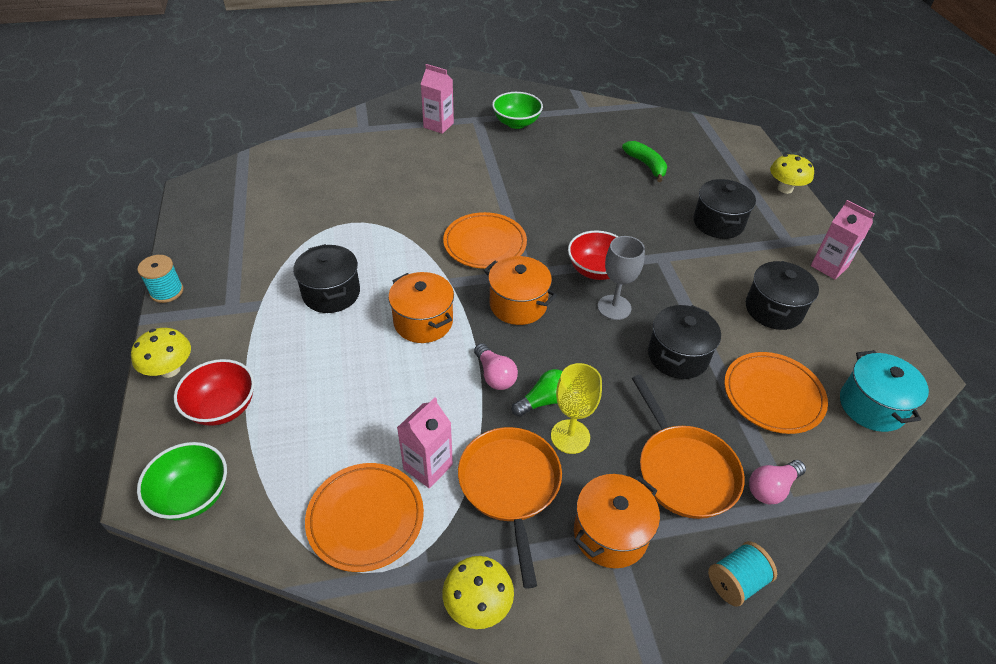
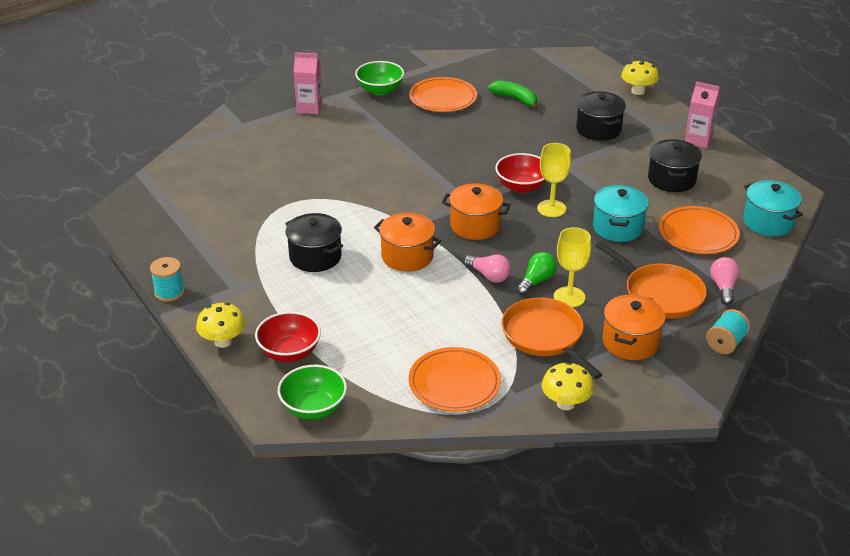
camera: 20 degrees left, 10 degrees down
pink carton [397,398,453,488] -> none
orange plate [443,212,527,269] -> orange plate moved to [409,77,477,112]
grey goblet [598,236,645,320] -> yellow goblet [537,143,571,217]
black pot [648,305,721,379] -> turquoise pot [593,185,649,242]
pink light bulb [749,460,806,505] -> pink light bulb turned 150 degrees clockwise [710,257,740,305]

